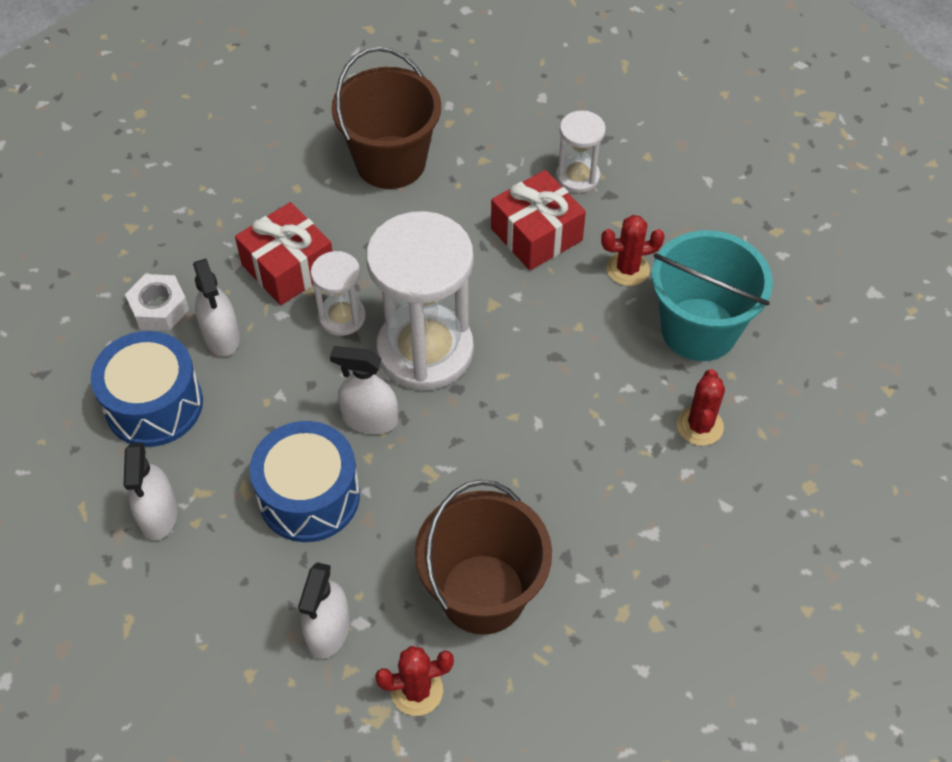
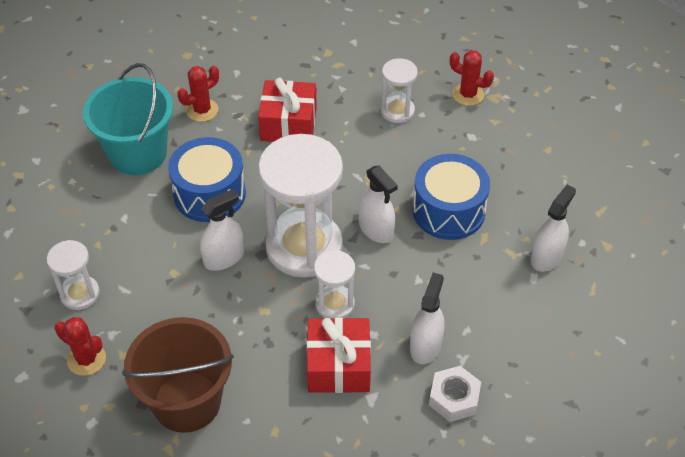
camera: 140 degrees left, 5 degrees down
blue drum [91,331,203,447] -> blue drum moved to [168,137,246,222]
white spray bottle [298,562,350,659] -> white spray bottle moved to [200,189,244,271]
brown bucket [415,480,552,635] -> white hourglass [381,58,418,123]
red gift [491,170,586,270] -> red gift moved to [258,78,317,142]
red cactus [601,215,665,286] -> red cactus moved to [54,317,106,376]

